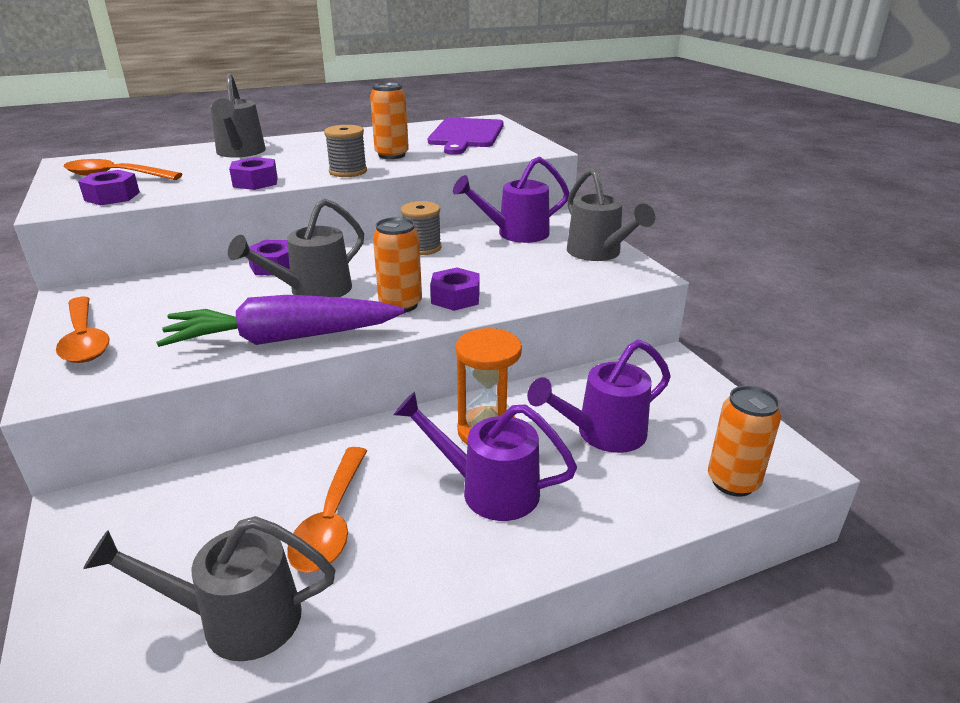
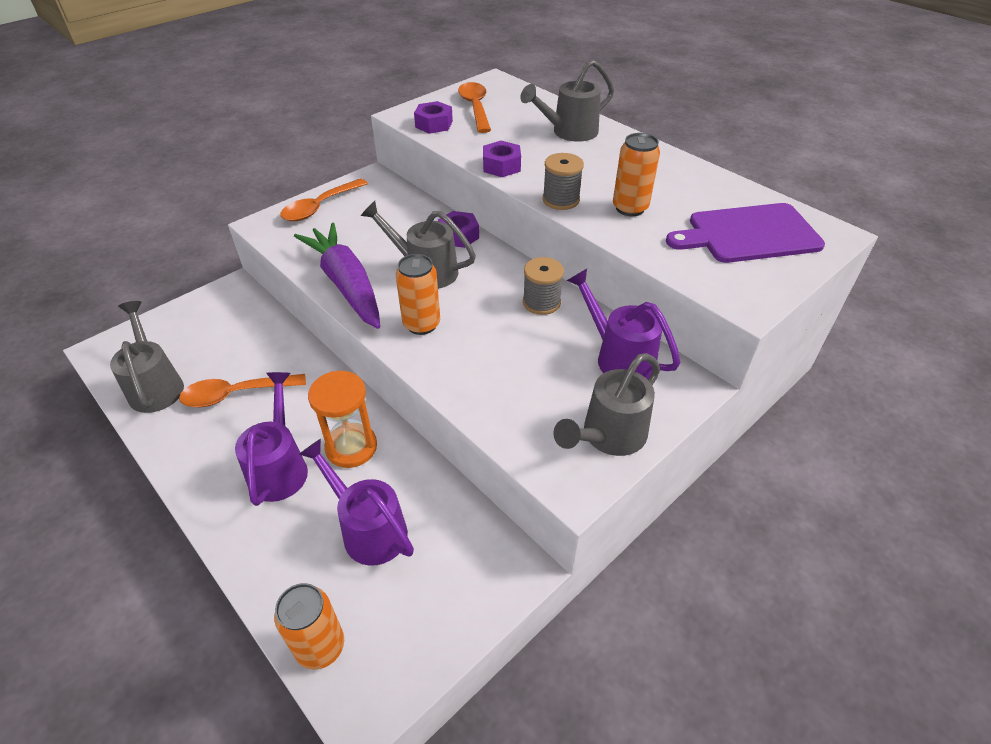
camera: 70 degrees right, 15 degrees up
purple nut [430,268,480,311] -> none

